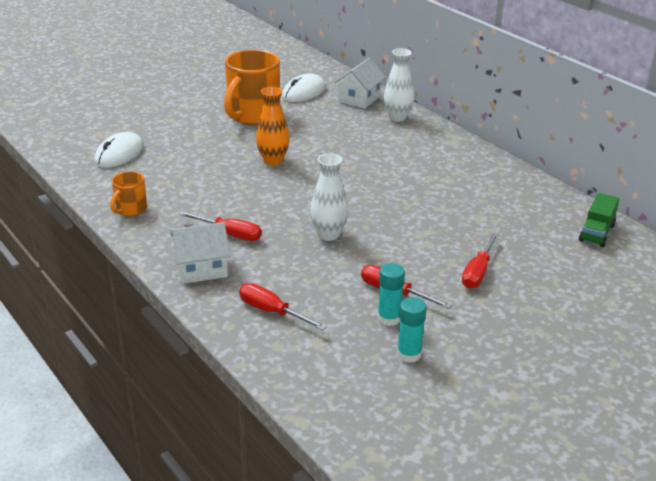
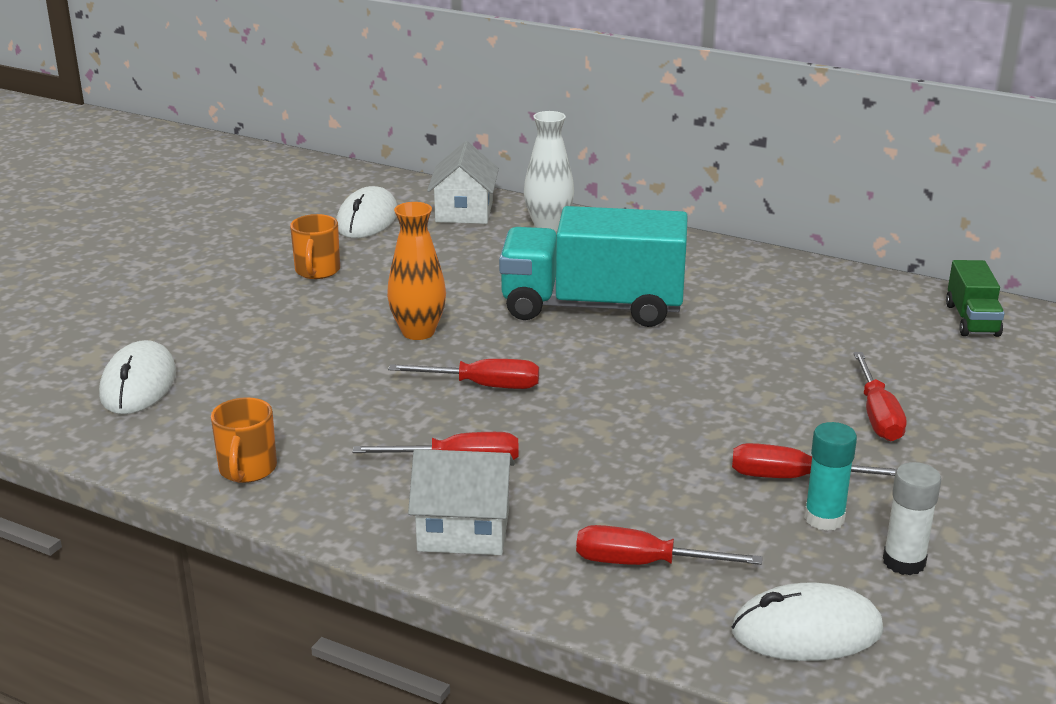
camera: 25 degrees left, 5 degrees down
white house [171,222,230,284] -> white house turned 45 degrees clockwise [408,449,515,555]
orange mug [224,50,280,125] -> orange mug [290,214,340,279], size x0.50
white vase [310,153,348,241] -> none
turquoise glue stick [397,297,427,363] -> white glue stick [883,462,941,575]
none -> red screwdriver [388,359,539,389]
none -> turquoise truck [499,206,688,327]
none -> white mouse [732,583,884,661]

